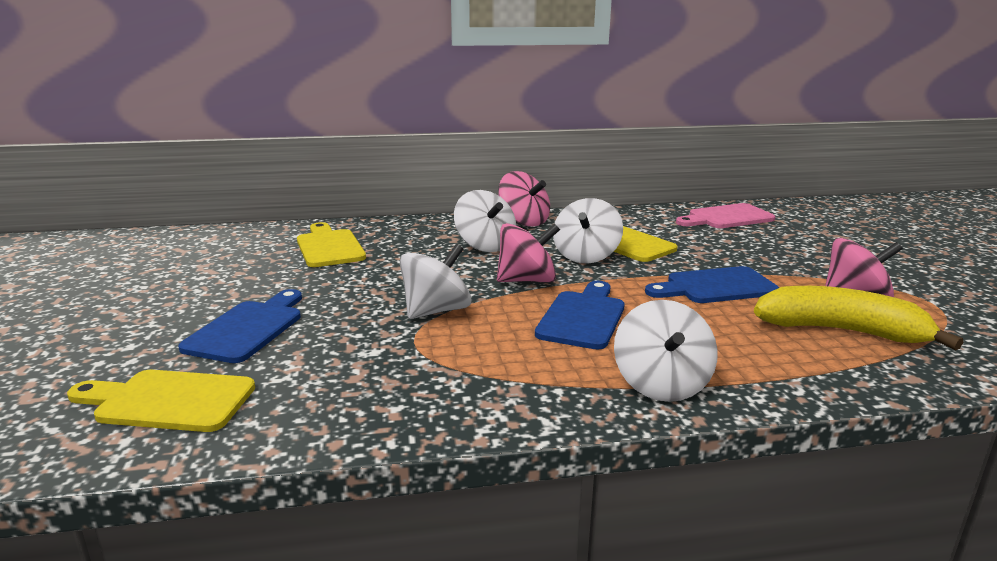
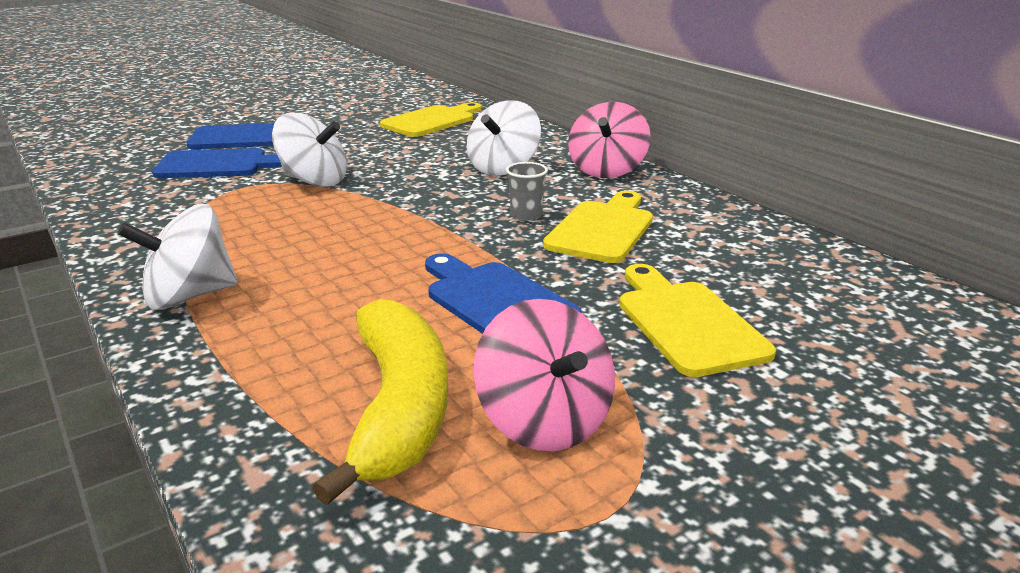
camera: 65 degrees right, 5 degrees up
yellow cutting board [67,370,255,432] -> yellow cutting board moved to [619,264,776,377]
pink spinning top [497,223,560,283] -> none
blue cutting board [535,281,625,350] -> blue cutting board moved to [152,148,282,178]
white spinning top [553,198,623,263] -> grey cup [506,162,548,221]
pink cutting board [676,203,776,228] -> none

